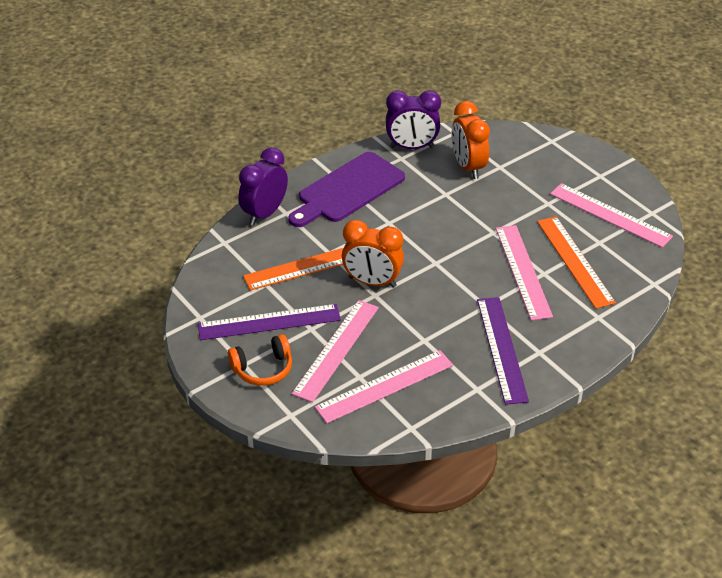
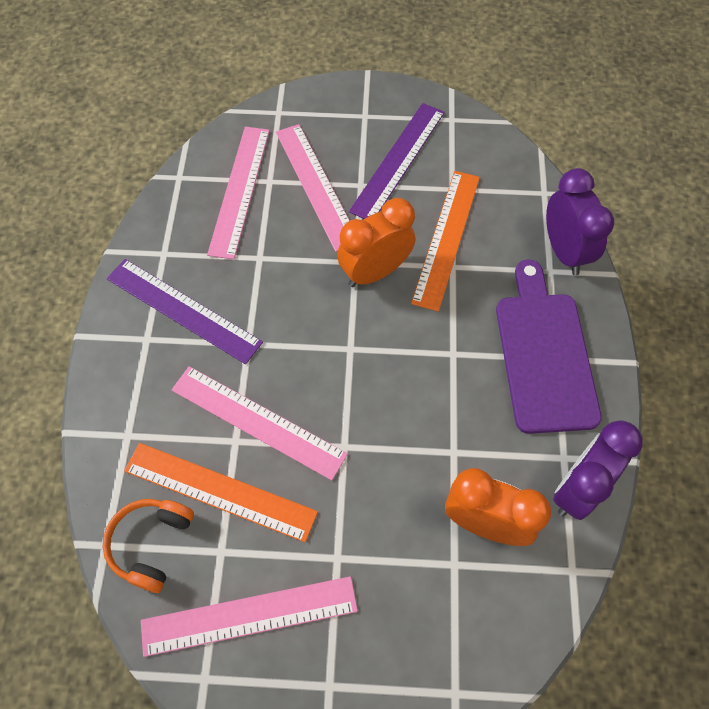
camera: 130 degrees right, 20 degrees up
orange headphones [228,334,292,386] -> orange headphones moved to [103,499,194,593]

